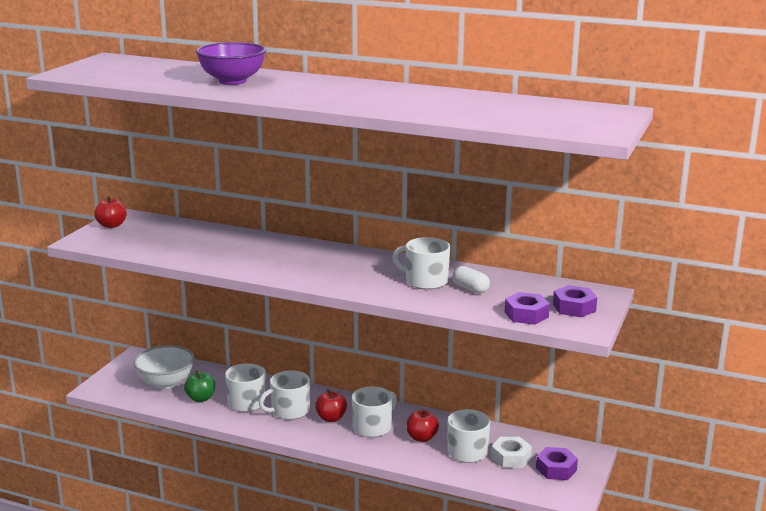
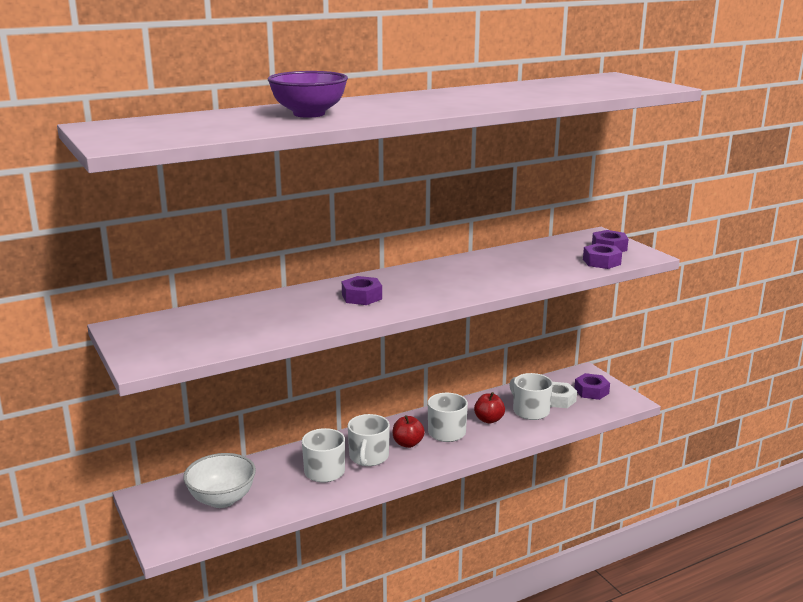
camera: 50 degrees left, 0 degrees up
red apple [94,196,127,228] -> none
green apple [184,371,215,402] -> none
white mug [392,237,450,290] -> none
white capsule [453,266,490,293] -> none
none -> purple nut [342,276,382,305]

